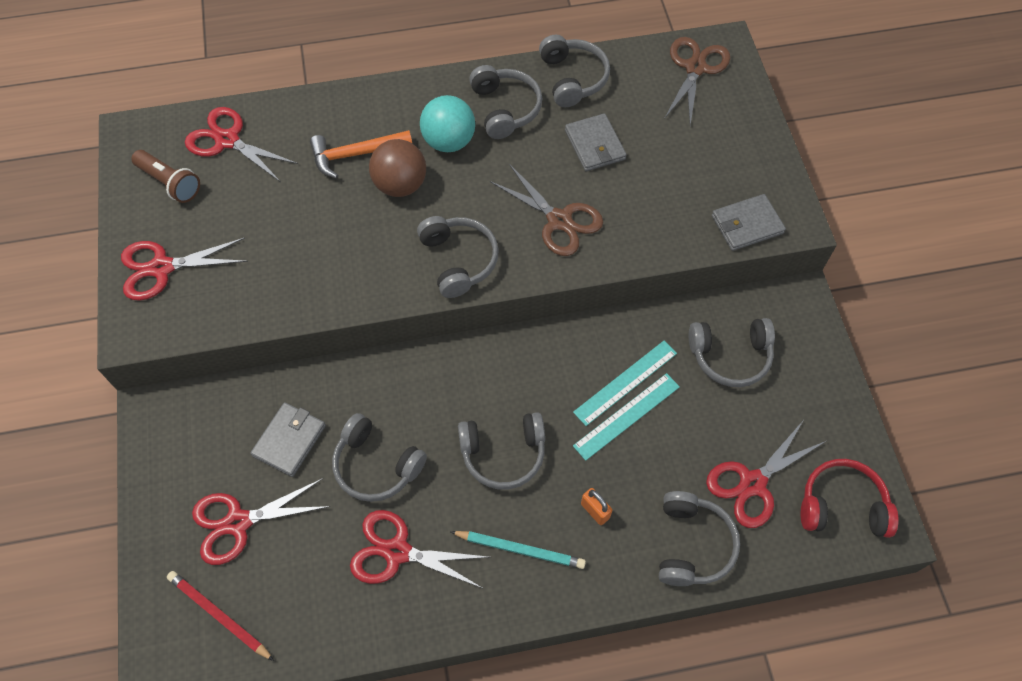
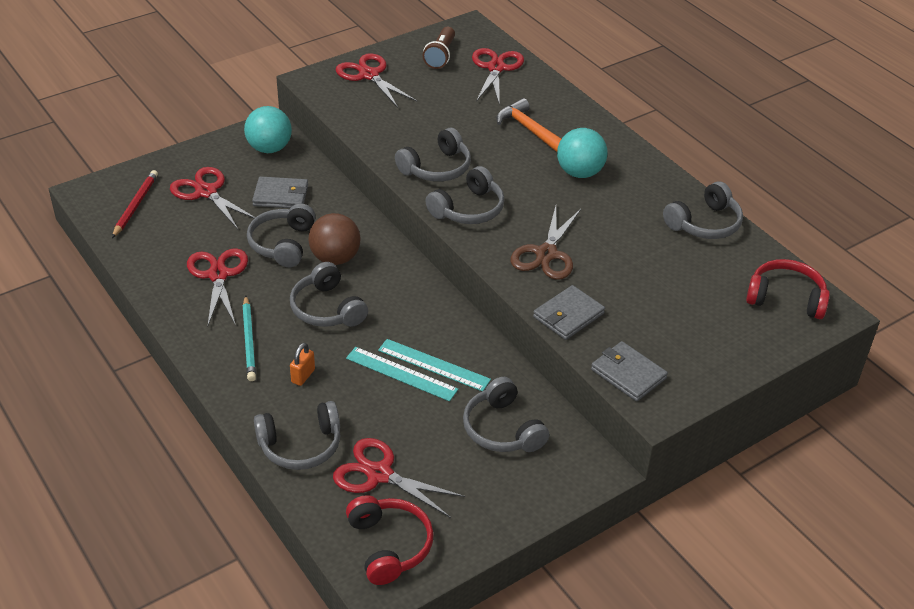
camera: 65 degrees right, 20 degrees down
brown ball [369,139,426,197] -> brown ball moved to [309,213,361,265]
grey headphones [469,65,542,139] -> grey headphones moved to [395,128,471,182]
grey wallet [565,113,627,171] -> grey wallet moved to [533,285,605,340]
brown scissors [664,37,730,126] -> red headphones [746,259,830,319]
none -> turquoise ball [244,106,292,153]

